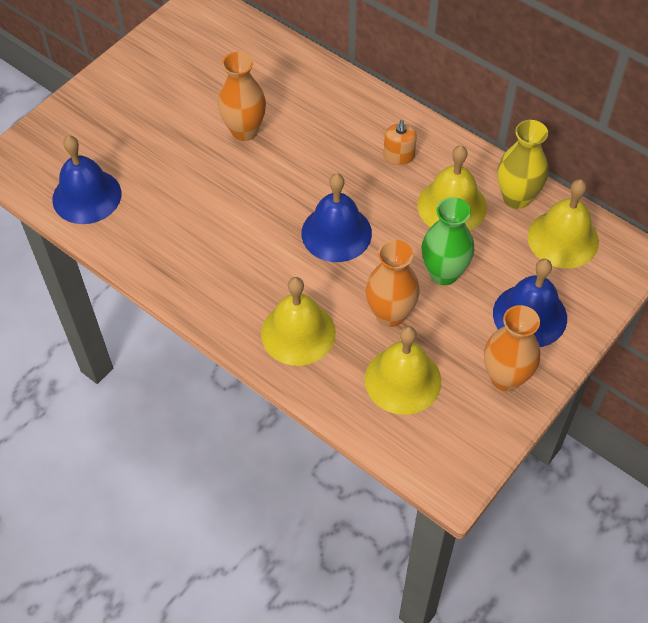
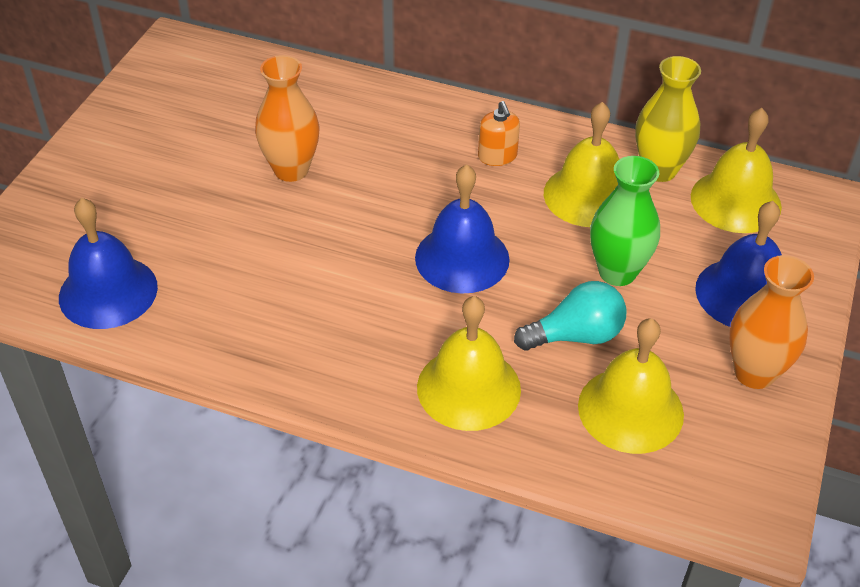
camera: 20 degrees left, 10 degrees down
orange vase [366,240,420,327] -> turquoise light bulb [514,281,627,351]

